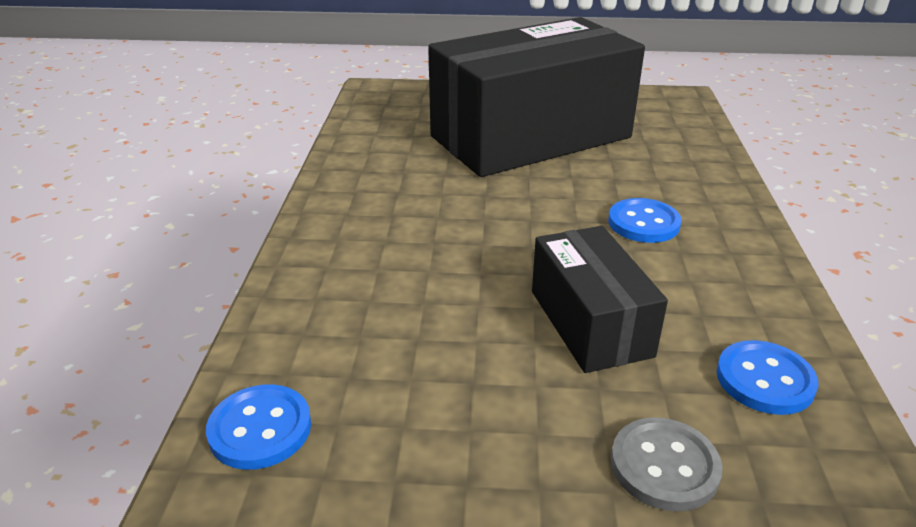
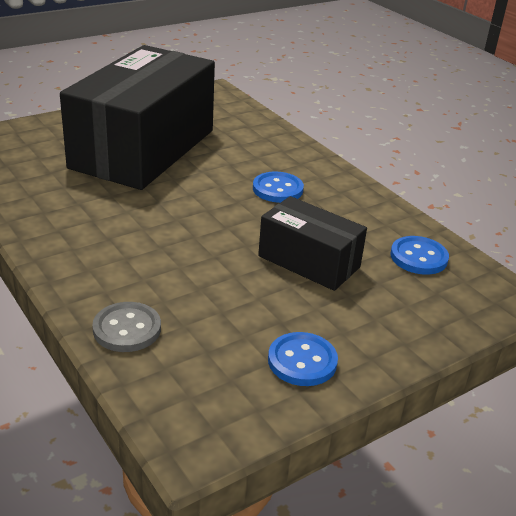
camera: 40 degrees left, 0 degrees up
blue button [206,384,311,470] -> blue button moved to [268,332,338,386]
grey button [611,417,723,512] -> grey button moved to [92,302,161,352]

